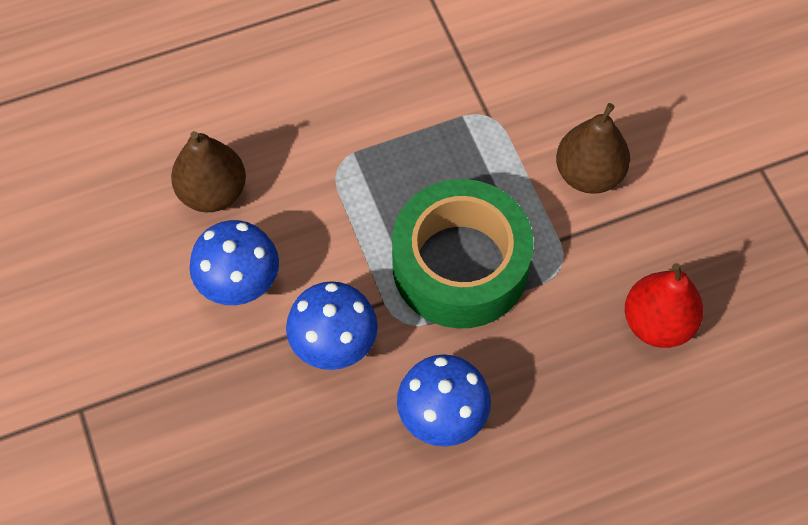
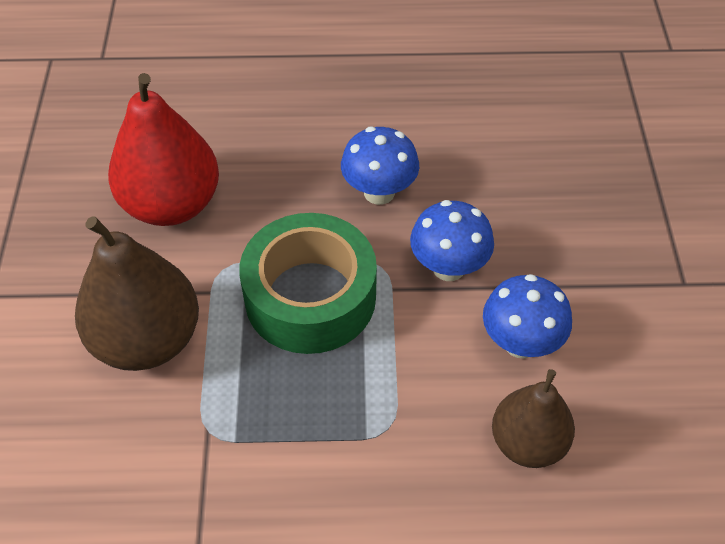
camera: 160 degrees left, 10 degrees down
brown pear [556,103,630,194] -> brown pear [75,216,199,371], size x1.57
red pear [625,263,703,348] -> red pear [108,73,219,226], size x1.57

